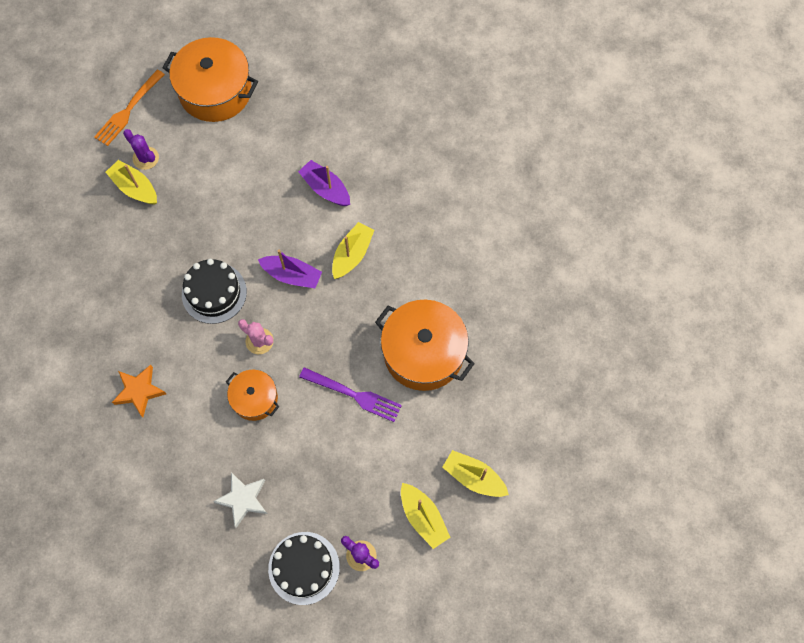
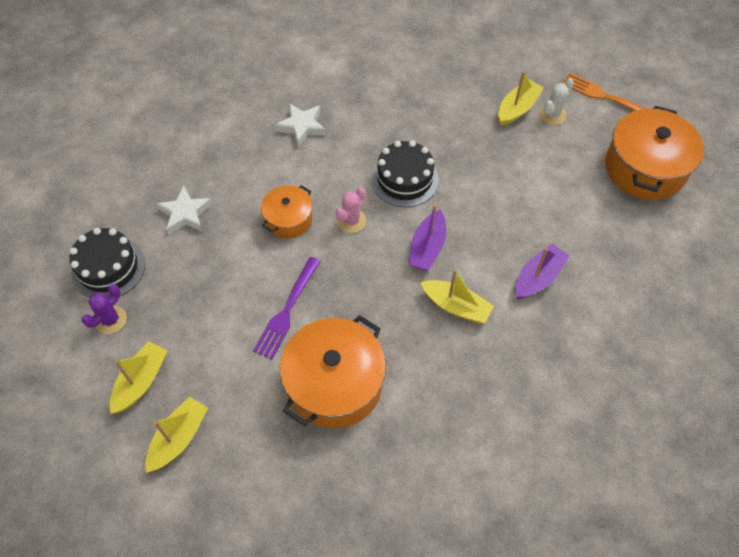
camera: 90 degrees right, 10 degrees down
orange star [112,365,166,417] -> white star [275,103,326,147]
purple cactus [123,129,159,170] -> white cactus [539,78,574,125]
yellow boat [401,483,451,549] -> yellow boat turned 150 degrees clockwise [110,342,168,414]

